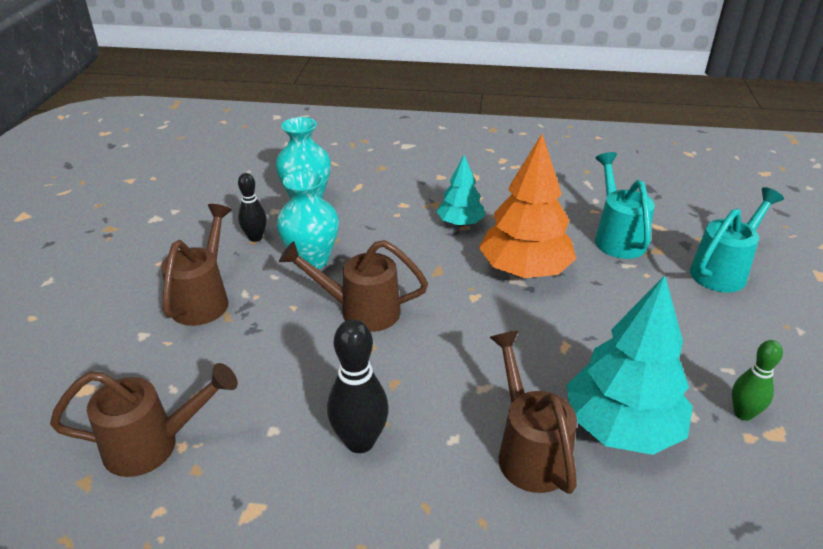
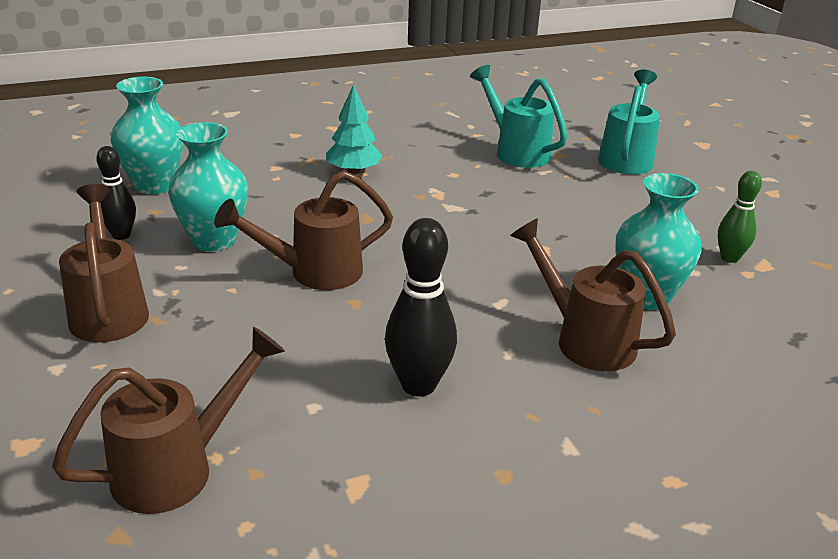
camera: 30 degrees left, 5 degrees down
orange tree [479,134,576,278] -> none
turquoise tree [567,275,693,455] -> turquoise vase [615,173,702,310]

